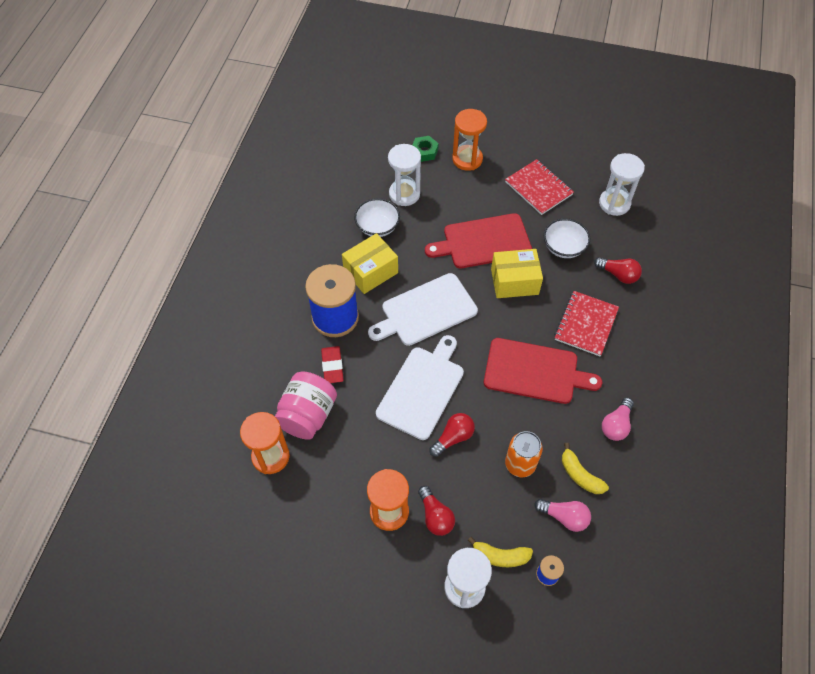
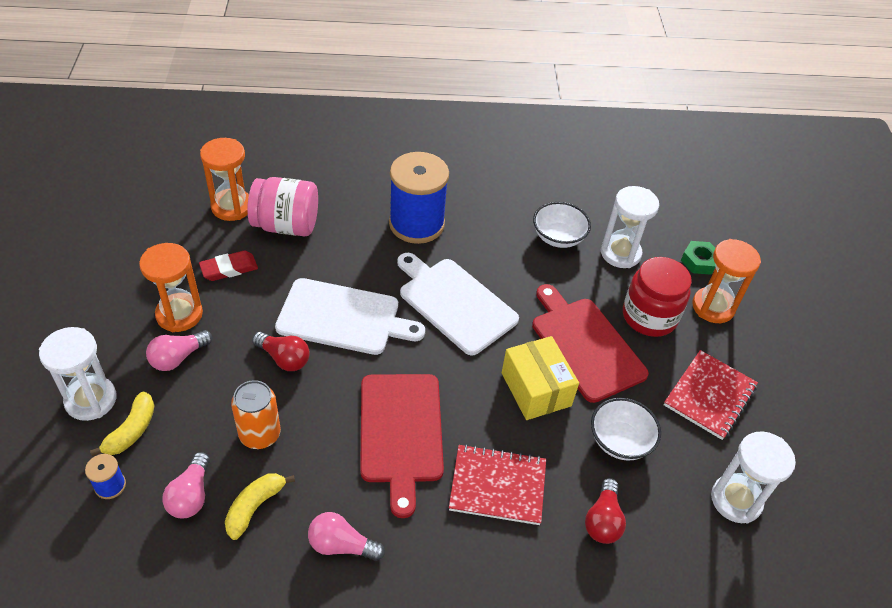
camera: 70 degrees right, 10 degrees down
red eraser [321,346,344,383] -> red eraser moved to [199,251,258,281]
yellow box [342,233,398,294] -> none
red light bulb [418,486,455,536] -> pink light bulb [146,330,212,371]
yellow banana [468,537,533,567] -> yellow banana turned 150 degrees counterclockwise [90,392,155,457]
none -> red jar [623,257,692,337]

